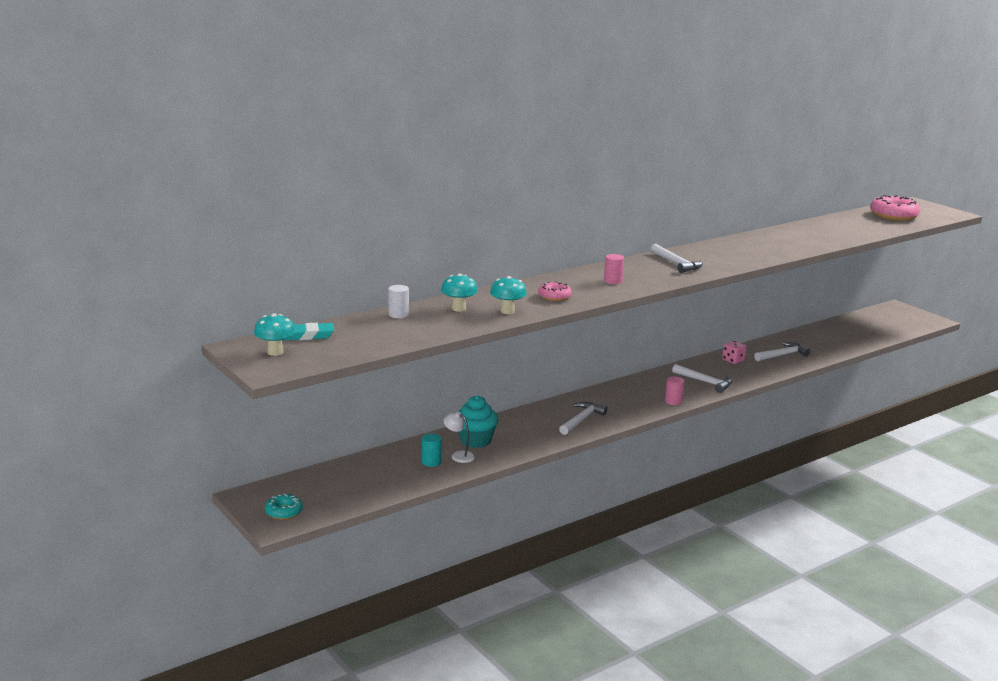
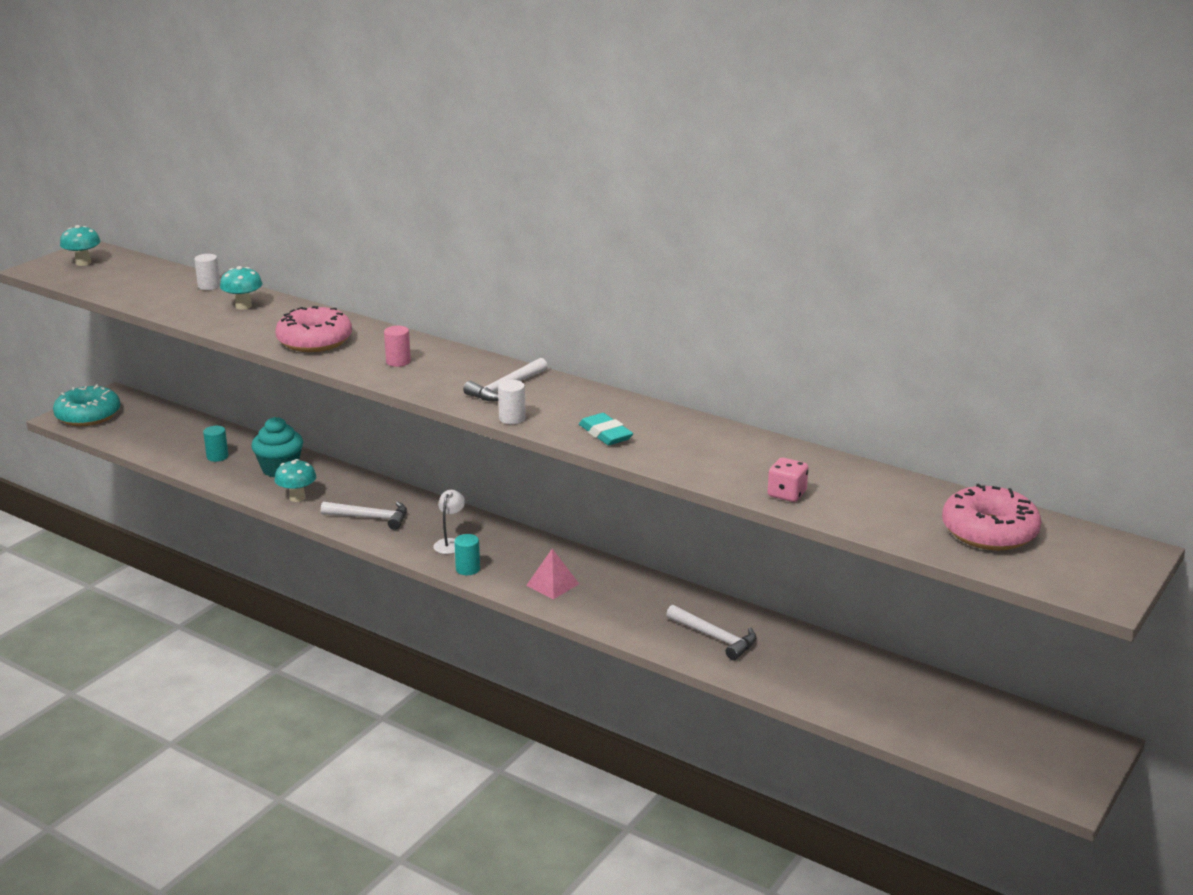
camera: 70 degrees right, 5 degrees up
turquoise donut [265,494,303,520] -> turquoise donut [53,384,120,426], size x1.80
turquoise eraser [284,323,334,341] -> turquoise eraser moved to [579,413,633,445]
white lamp [443,412,475,463] -> white lamp moved to [434,490,465,554]
turquoise mushroom [490,276,527,314] -> turquoise mushroom moved to [274,459,316,502]
pink donut [538,281,572,301] -> pink donut [275,306,352,352], size x1.80
pink cylinder [665,376,684,405] -> turquoise cylinder [454,534,480,575]
white hammer [672,364,732,393] -> pink pyramid [526,549,579,599]
pink dice [722,341,747,364] -> pink dice moved to [768,458,809,502]
none -> white cylinder [498,380,526,424]

